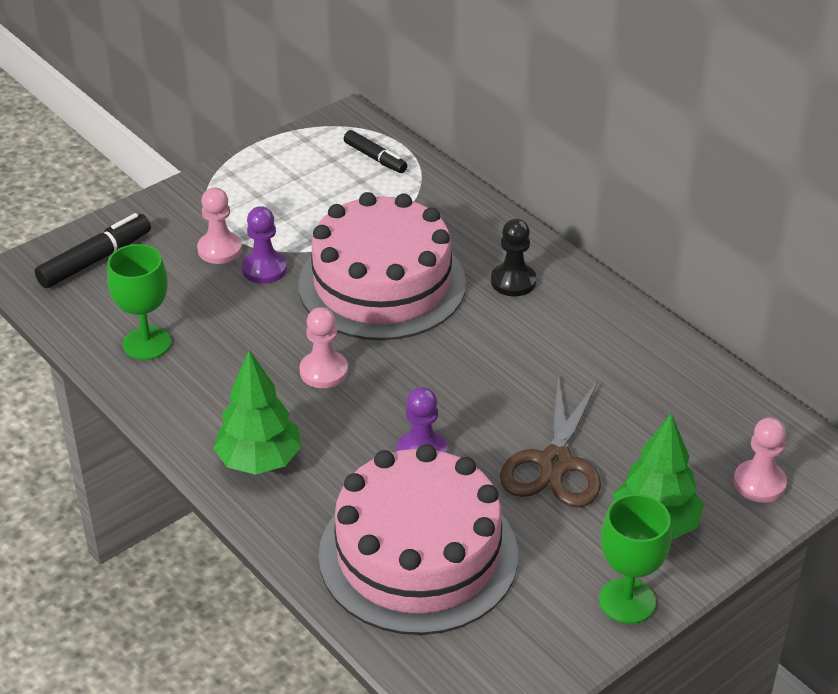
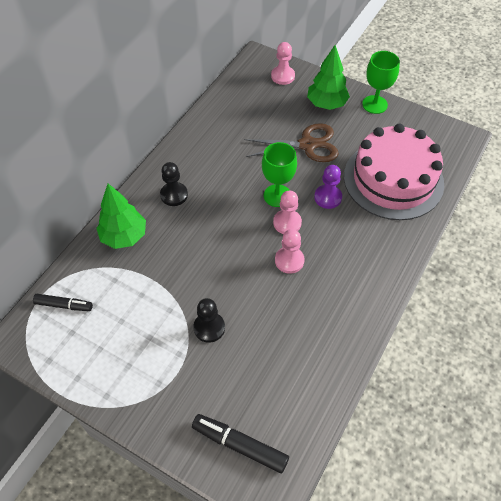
camera: 110 degrees left, 15 degrees up
green goblet [107,244,171,360] -> green goblet moved to [262,142,297,207]
pink pawn [197,187,242,264] -> pink pawn moved to [273,191,302,234]
green tree [213,350,301,475] -> green tree moved to [96,184,146,249]
purple pawn [242,206,287,284] -> black pawn [193,298,225,343]
pink cake [298,192,466,340] -> none
black marker [344,130,407,173] -> black marker turned 75 degrees clockwise [33,294,93,311]

